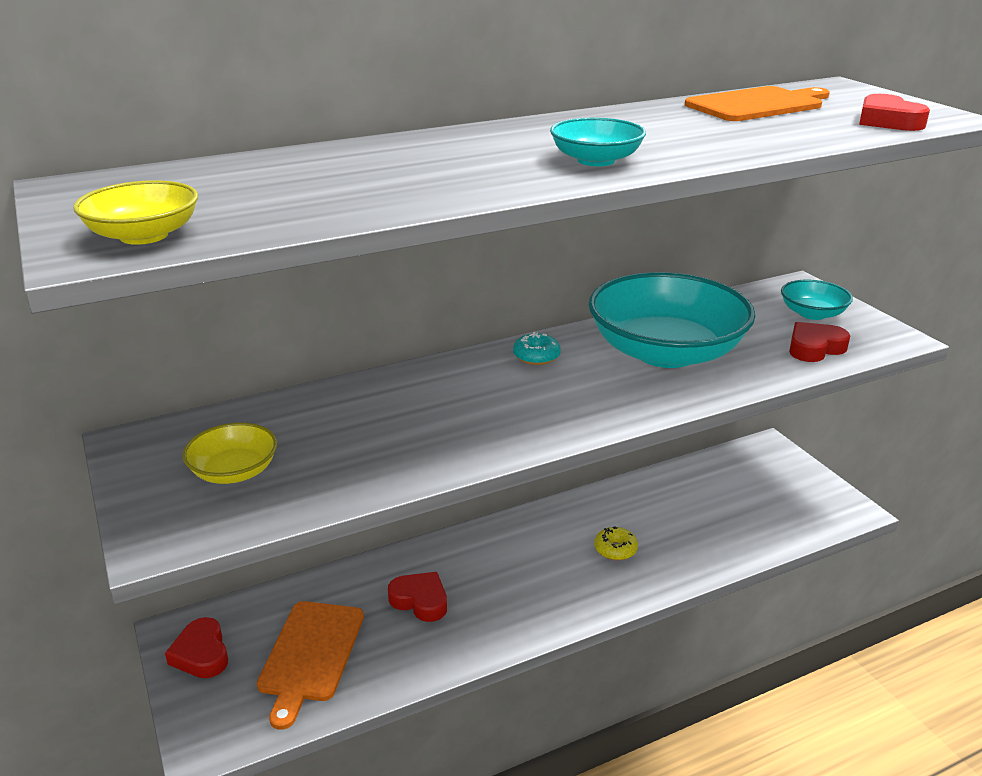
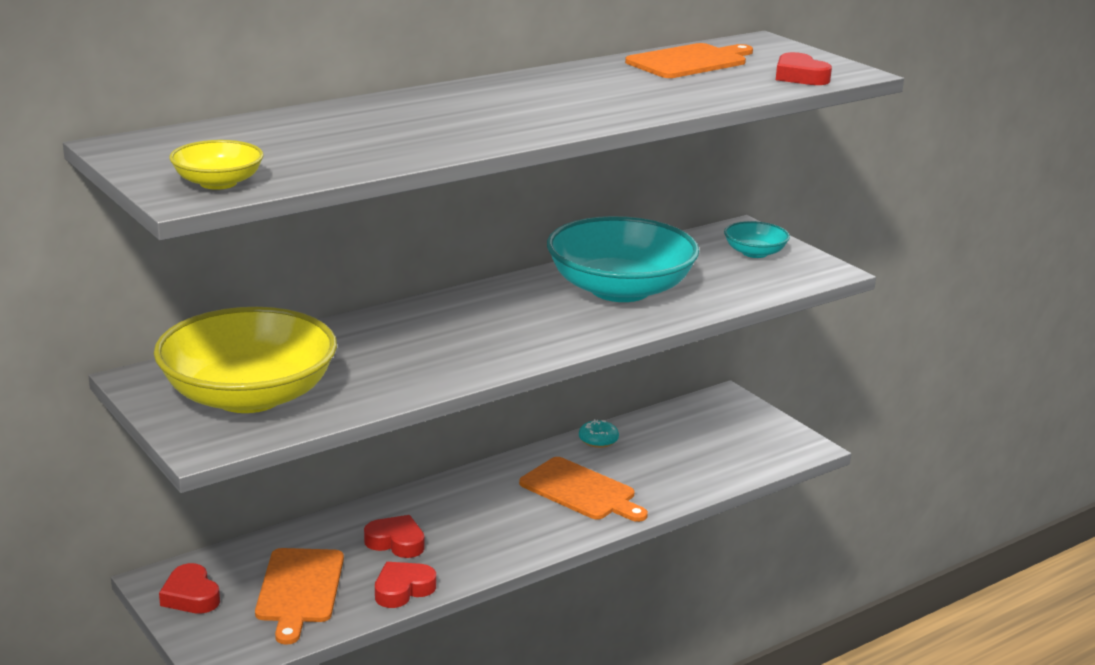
camera: 10 degrees left, 5 degrees down
yellow bowl [182,423,277,484] -> yellow bowl [154,307,337,413], size x2.17
turquoise donut [513,332,561,365] -> turquoise donut moved to [579,419,619,448]
turquoise bowl [550,117,646,166] -> none
yellow donut [594,526,638,560] -> orange cutting board [519,457,648,522]
red heart [789,322,850,362] -> red heart moved to [375,562,436,608]

